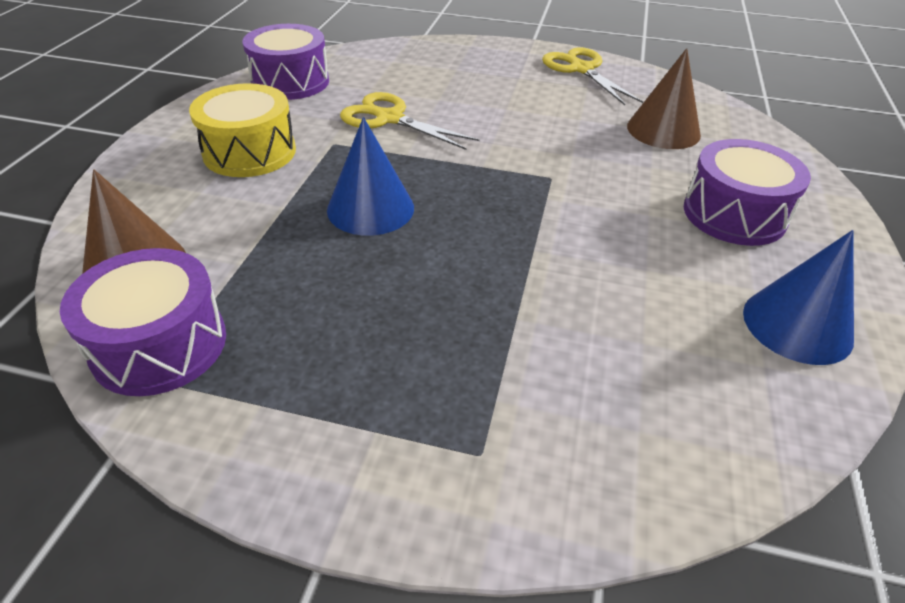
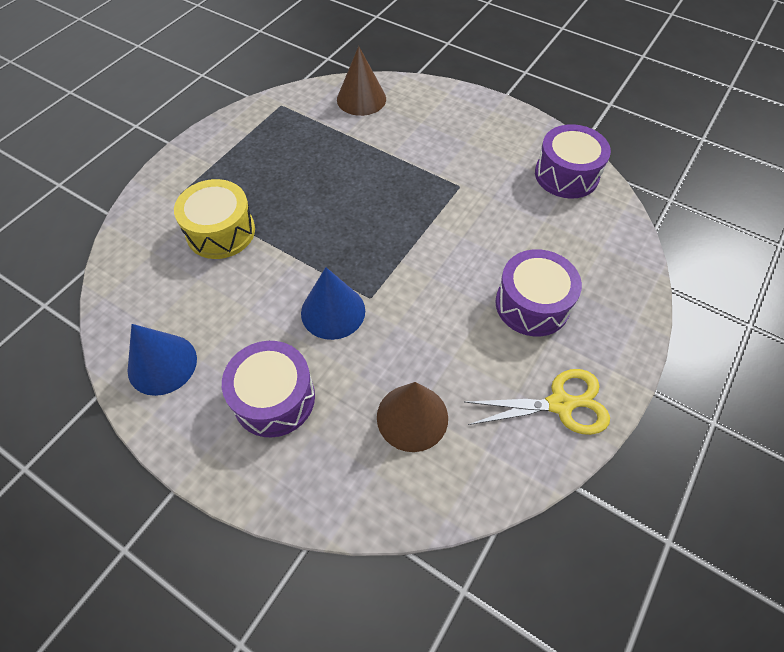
camera: 110 degrees right, 15 degrees up
purple drum [60,248,226,396] -> purple drum moved to [496,249,582,336]
yellow drum [189,83,296,177] -> yellow drum moved to [174,179,255,259]
blue cone [327,117,414,236] -> blue cone moved to [301,267,365,340]
yellow scissors [340,92,480,150] -> none

